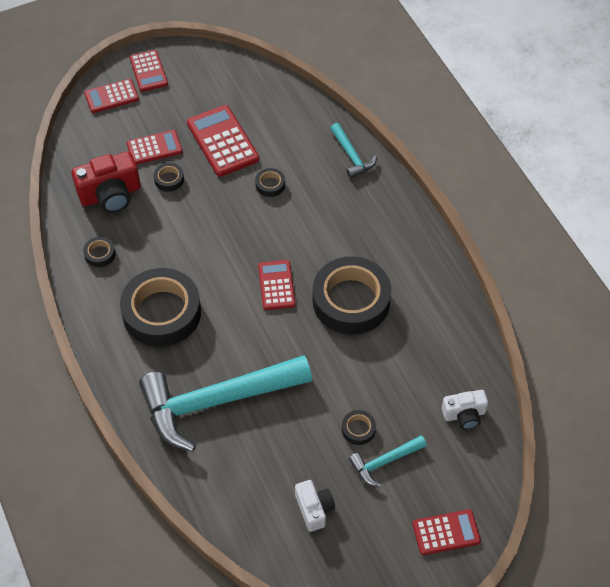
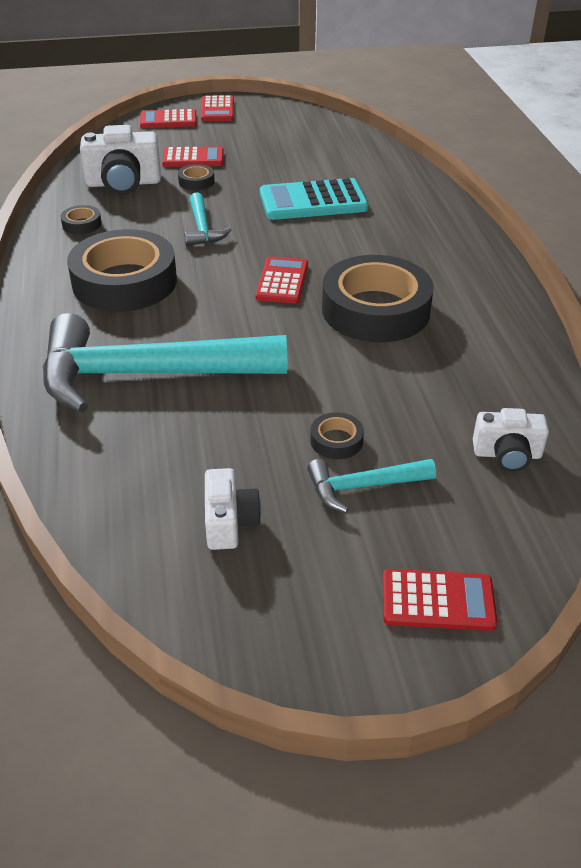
camera: 15 degrees right, 15 degrees down
red camera [72,152,141,213] -> white camera [80,125,161,195]
red calculator [187,105,259,177] -> none
black tape [255,168,285,197] -> turquoise calculator [260,178,368,220]
turquoise hammer [330,123,377,179] -> turquoise hammer moved to [184,192,232,246]

